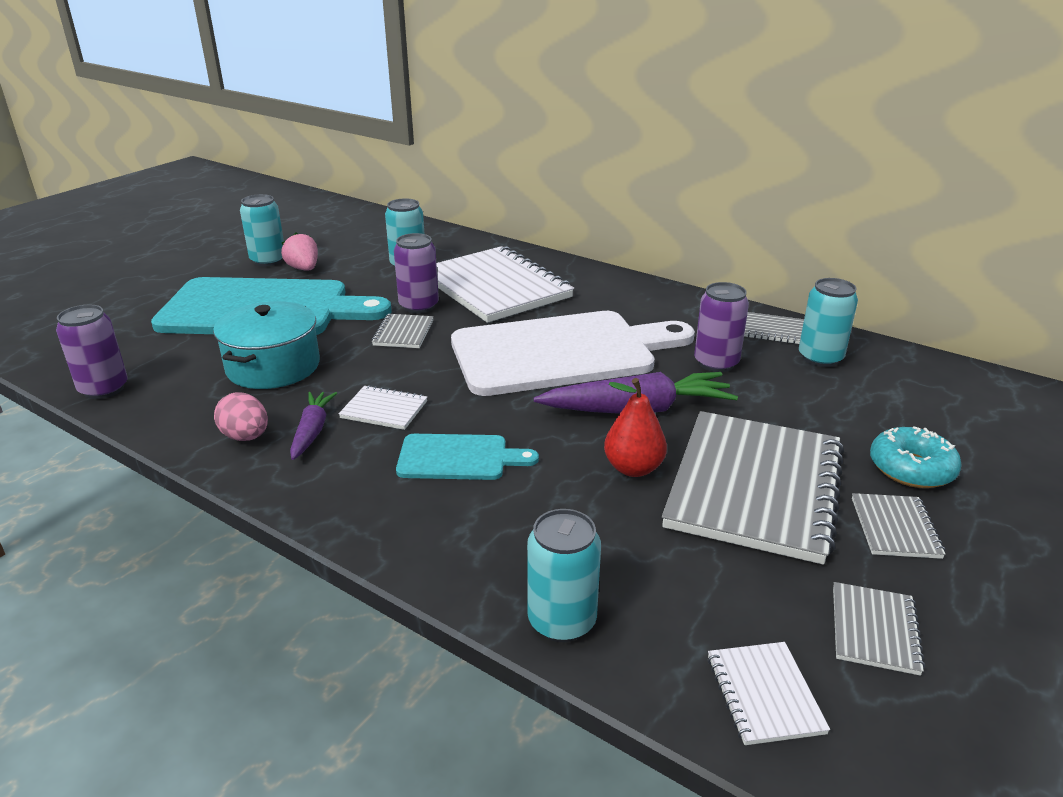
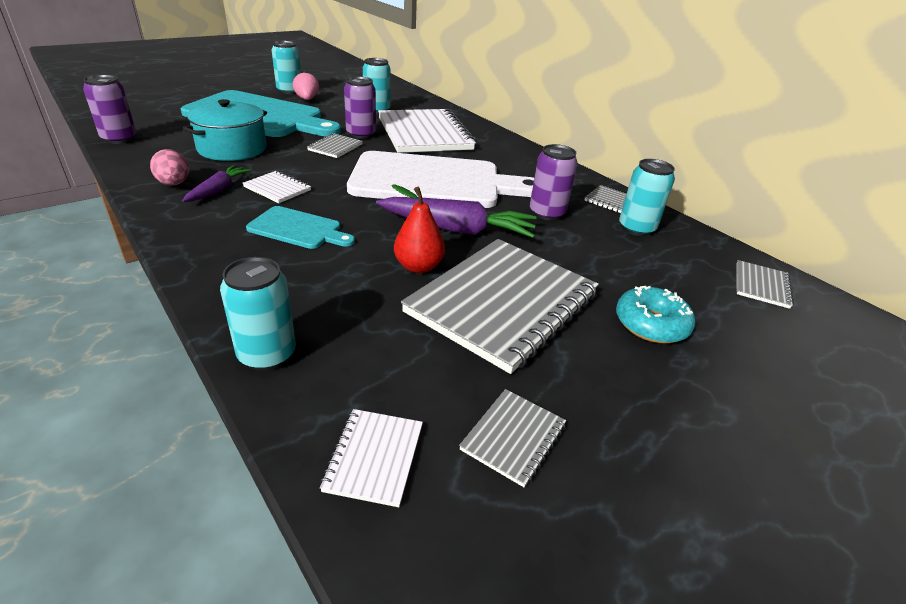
camera: 15 degrees right, 5 degrees up
grey notebook [852,493,946,559] -> grey notebook moved to [736,260,794,309]

